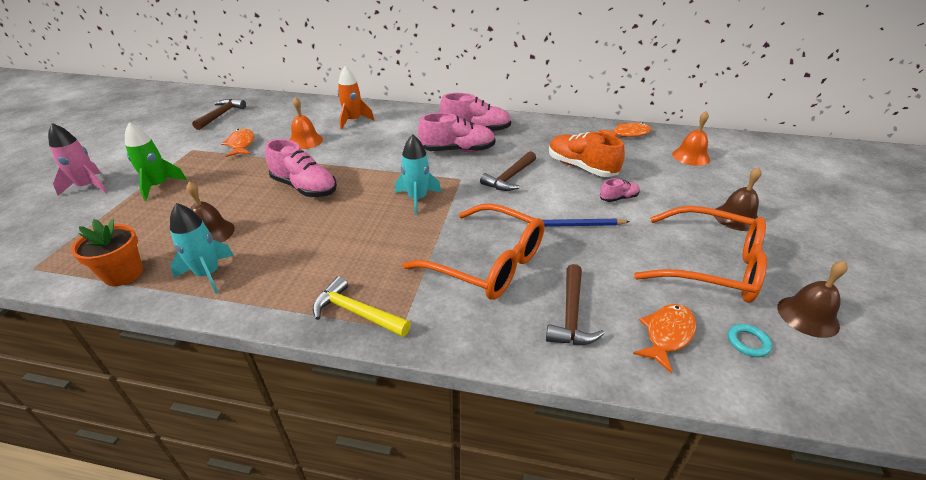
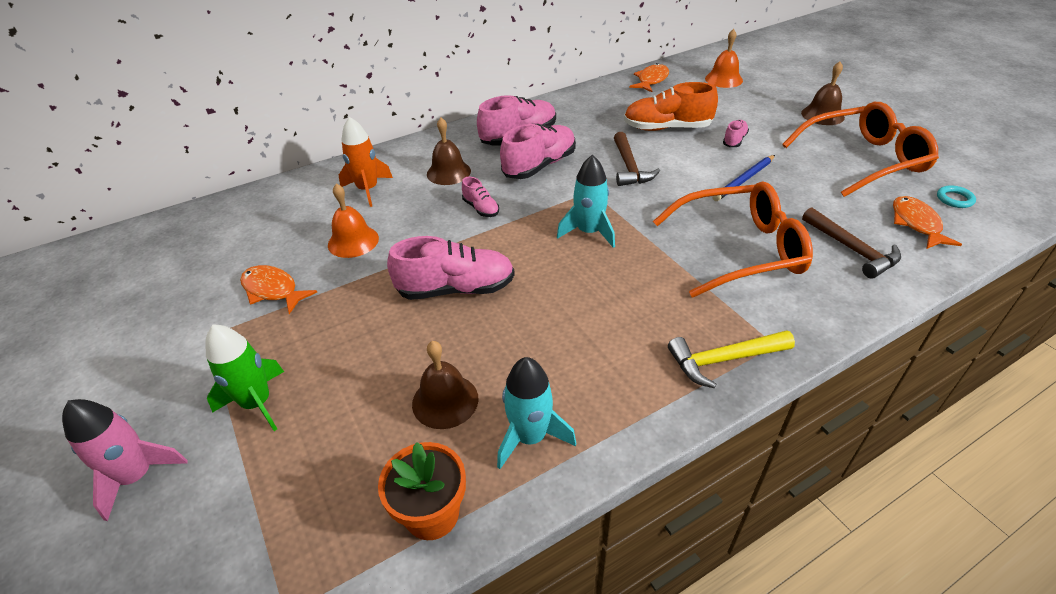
camera: 40 degrees left, 5 degrees up
brown hammer [192,99,246,130] -> none
brown bell [777,261,848,338] -> brown bell moved to [427,118,471,185]
none -> pink shoe [462,177,499,217]

